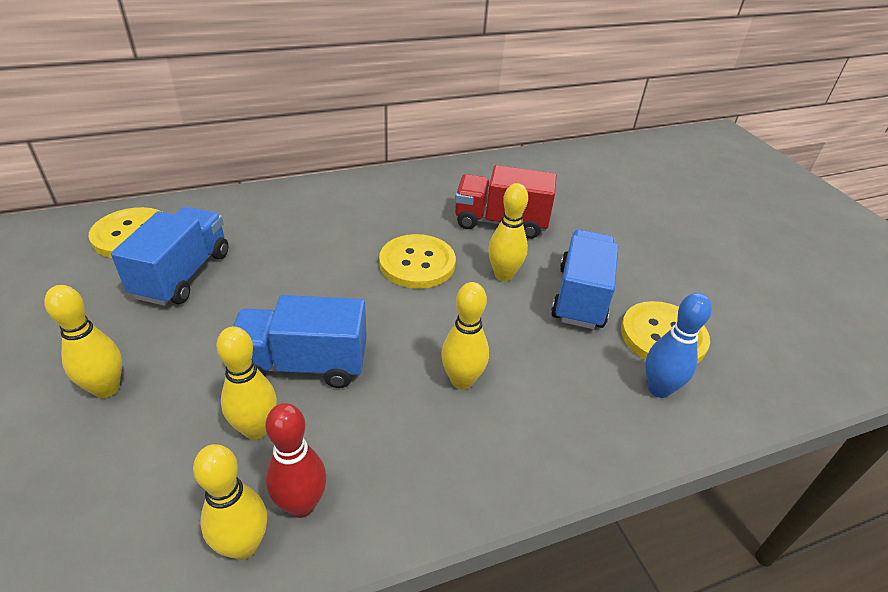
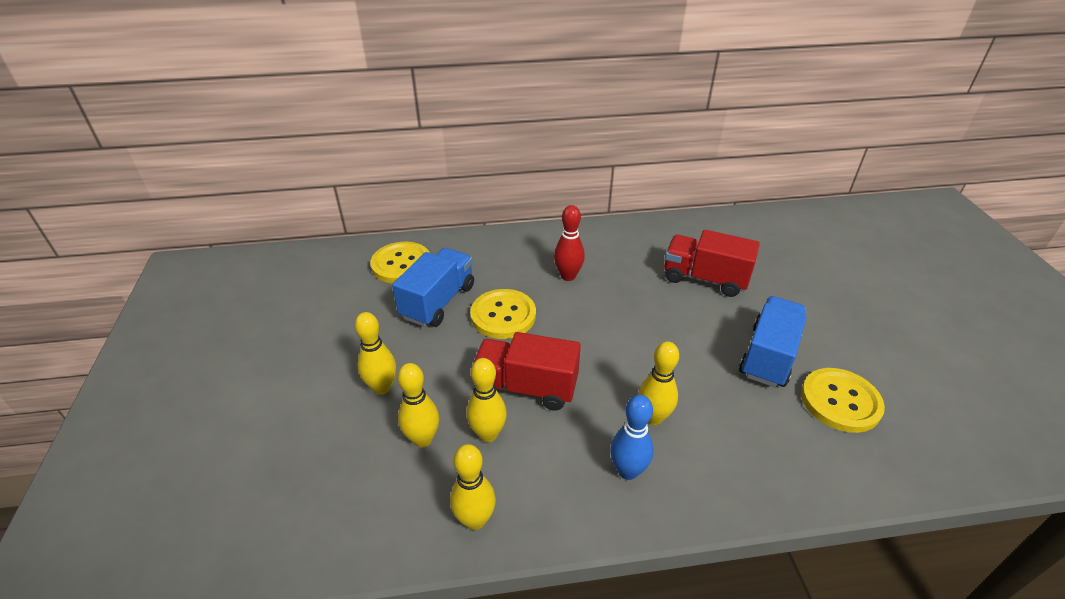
camera: 15 degrees right, 0 degrees up
blue truck [233,295,367,388] -> red truck [472,332,581,411]
red bowling pin [265,403,327,518] -> red bowling pin moved to [554,205,585,281]
yellow button [379,234,456,289] -> yellow button moved to [470,289,536,339]
yellow bowling pin [488,183,528,281] -> yellow bowling pin moved to [398,363,439,447]
blue bowling pin [645,293,712,398] -> blue bowling pin moved to [610,395,653,480]

